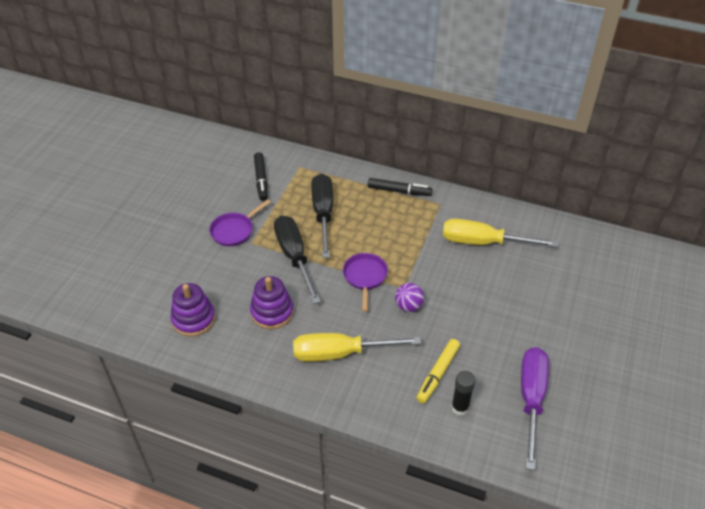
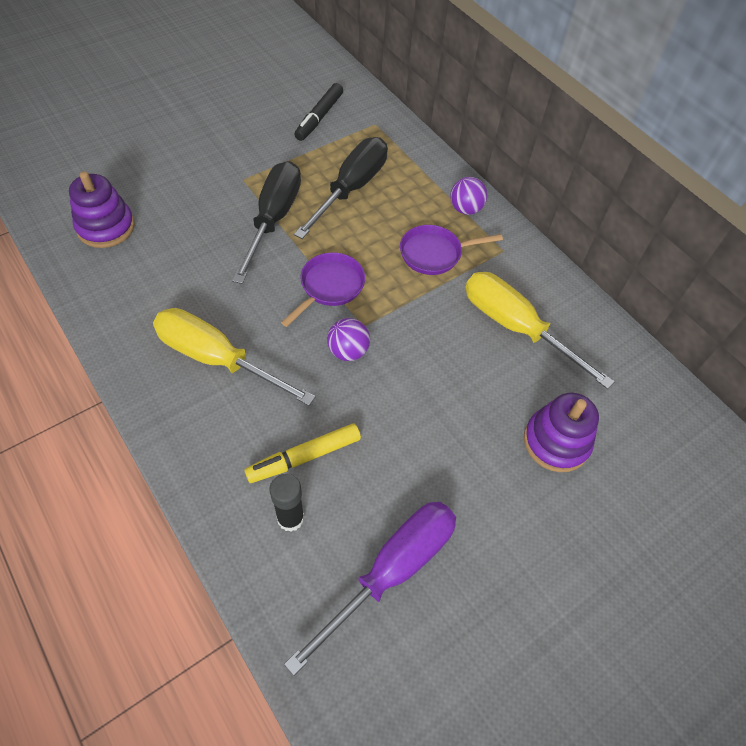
camera: 30 degrees right, 10 degrees up
purple pan [209,199,271,246] -> purple pan moved to [400,225,503,275]
purple stacking toy [250,276,294,329] -> purple stacking toy moved to [524,393,599,472]
black marker [368,178,432,196] -> purple ball [450,177,487,215]

